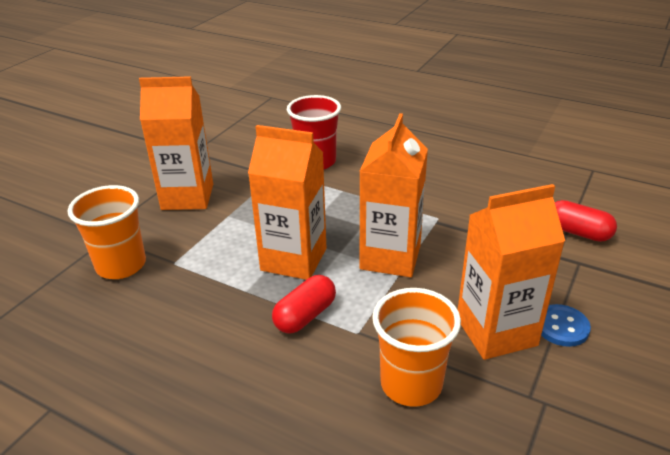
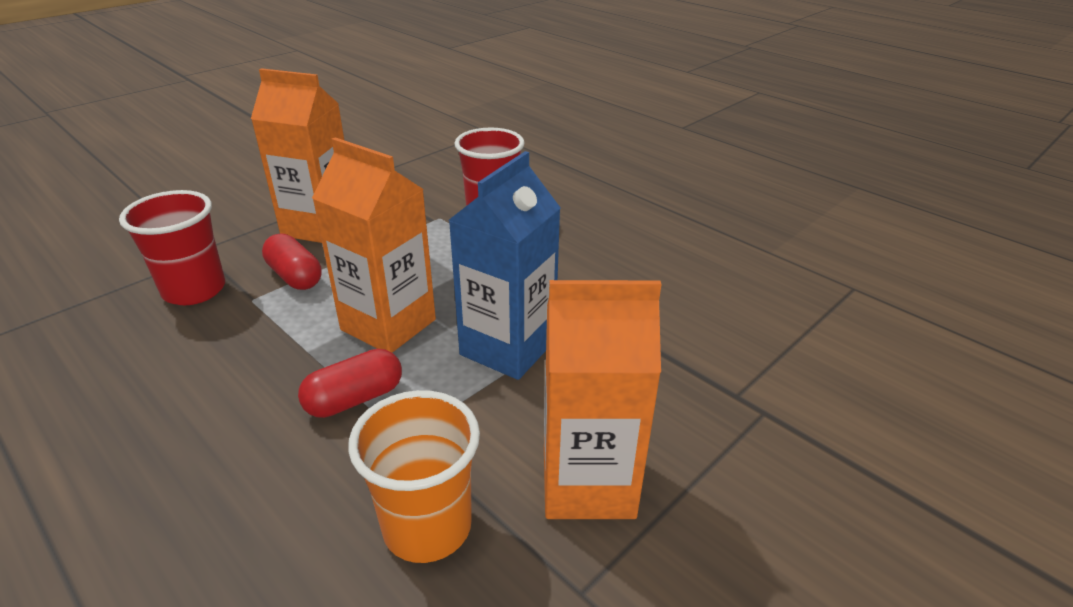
camera: 15 degrees right, 0 degrees up
orange cup [68,185,146,279] -> red cup [119,190,225,305]
orange carton [360,113,428,277] -> blue carton [449,151,561,380]
blue button [541,304,591,347] -> none
red capsule [555,200,617,242] -> red capsule moved to [262,234,322,290]

